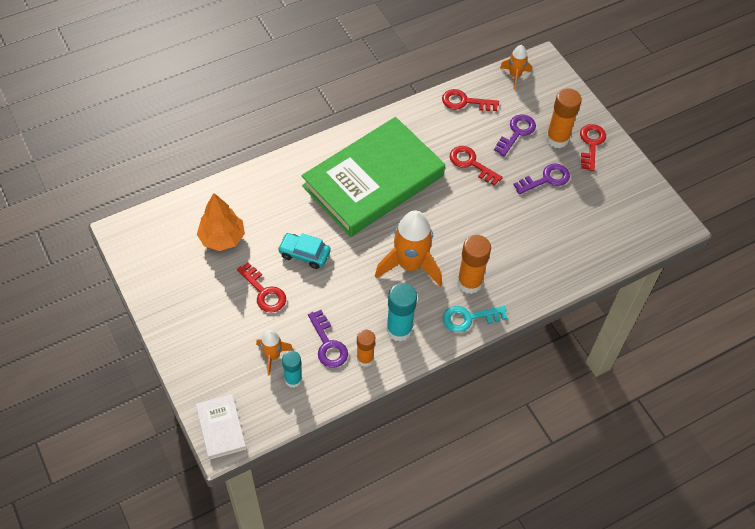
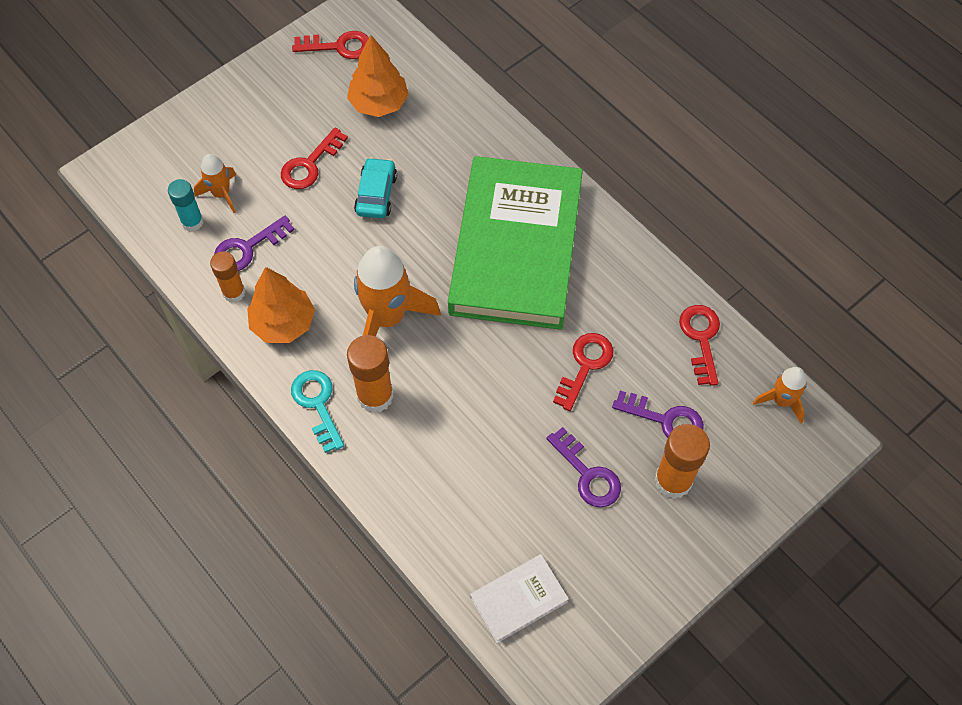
camera: 80 degrees right, 5 degrees up
white book [196,394,246,460] -> white book moved to [470,554,569,643]
green book [302,117,445,237] -> green book turned 60 degrees clockwise [448,156,583,330]
turquoise glue stick [386,283,417,342] -> orange tree [247,267,315,343]
red key [580,124,606,171] -> red key moved to [292,31,369,59]

